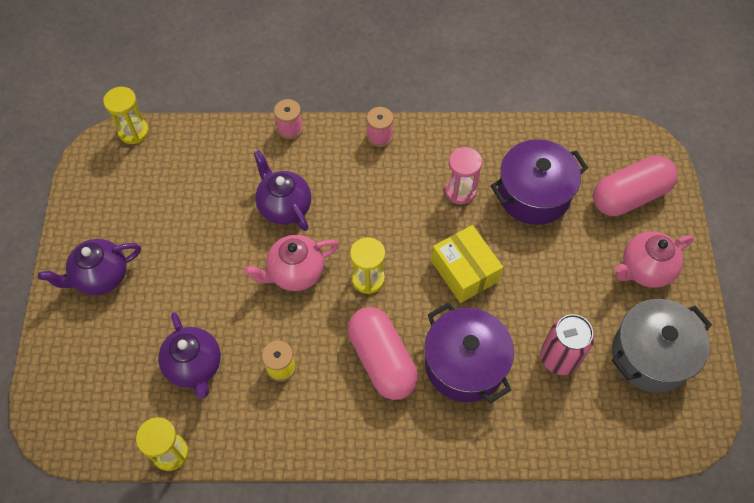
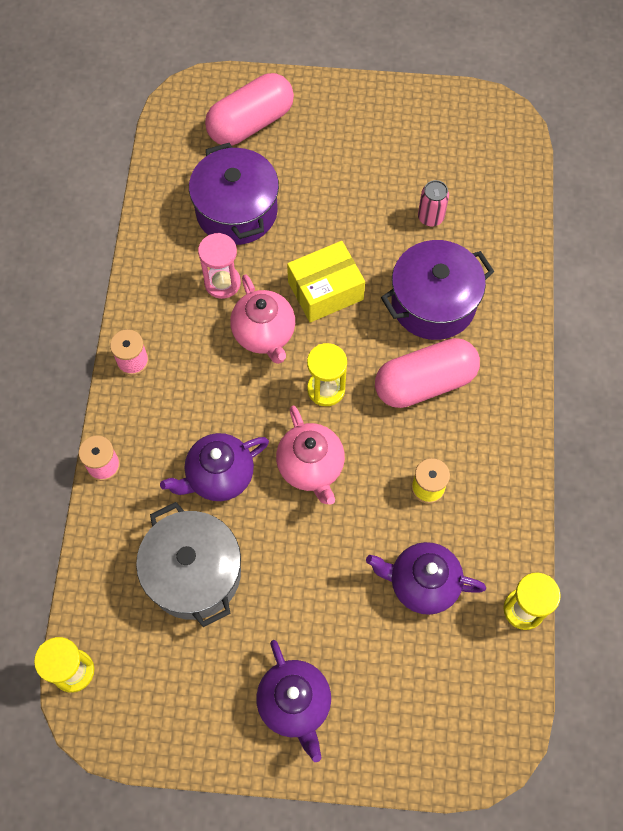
camera: 85 degrees left, 5 degrees up
purple teapot [158,312,221,399] -> purple teapot turned 150 degrees counterclockwise [366,542,486,615]
pink can [540,314,594,375] -> pink can [418,180,449,227], size x0.65
pink capsule [593,155,678,216] -> pink capsule turned 75 degrees clockwise [205,73,294,146]
grey pot [612,299,712,393] -> grey pot moved to [136,502,241,627]
pink teapot [615,231,694,288] -> pink teapot moved to [230,274,295,364]

